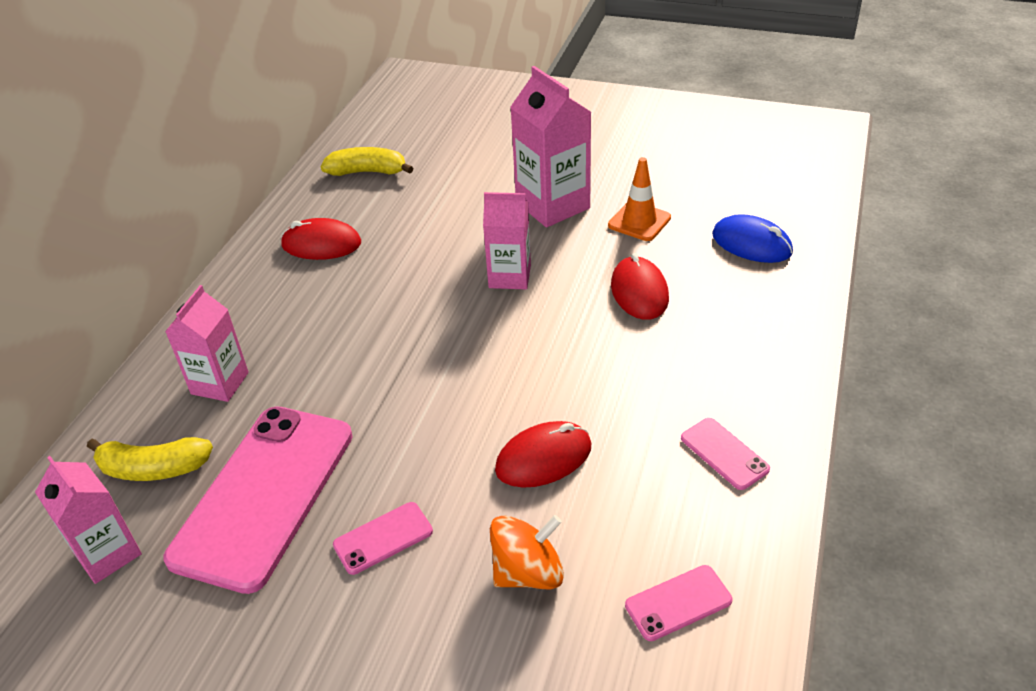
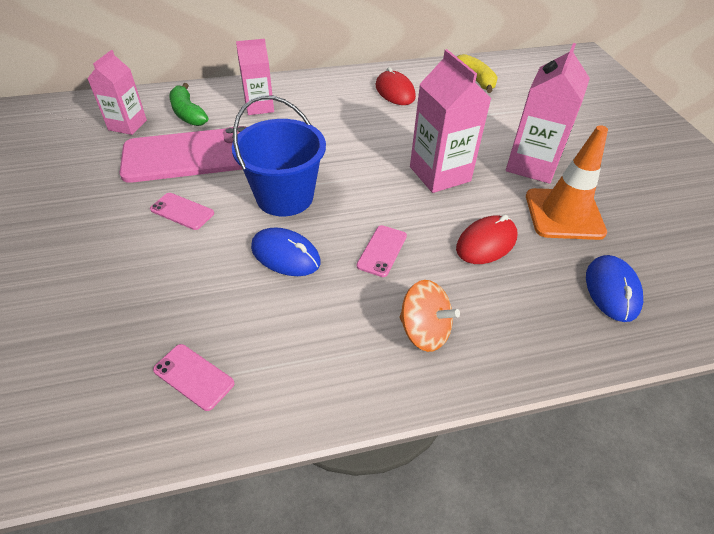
camera: 55 degrees right, 5 degrees up
yellow banana [87,437,213,481] -> green banana [169,83,208,126]
pink carton [483,192,531,289] -> pink carton [410,49,491,193], size x1.52
orange spinning top [490,515,564,590] -> orange spinning top moved to [399,280,460,352]
red mouse [495,421,591,488] -> blue mouse [251,227,321,276]
orange traffic cone [608,157,671,241] -> orange traffic cone [526,125,608,240], size x1.56
pink phone [681,418,770,490] -> pink phone moved to [357,225,407,277]
none -> blue bucket [232,95,326,216]

